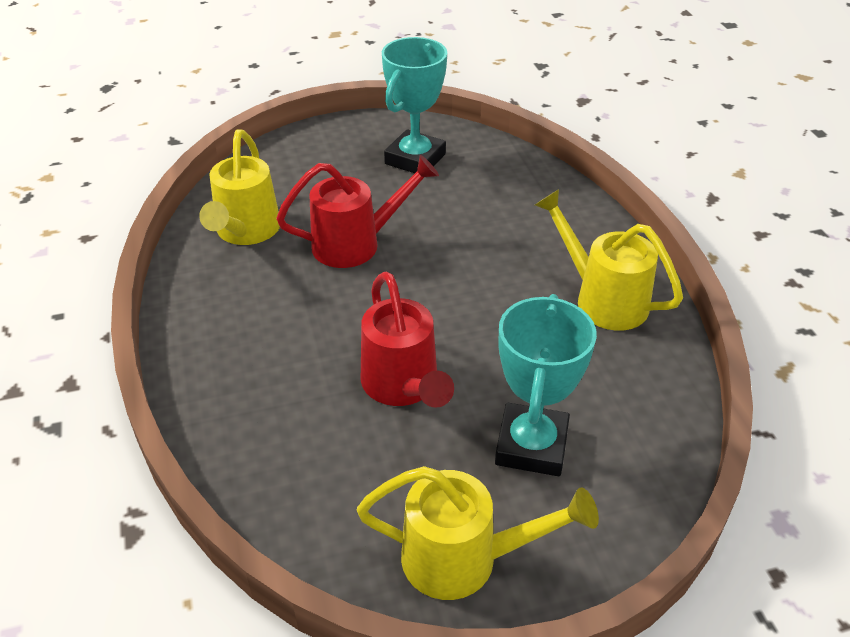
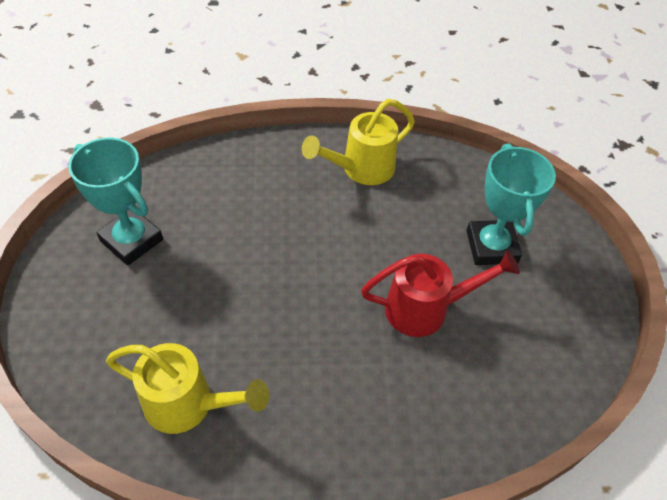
camera: 80 degrees left, 10 degrees up
red watering can [276,155,439,268] -> none
yellow watering can [357,466,599,600] -> none
turquoise trophy [495,294,597,476] -> turquoise trophy turned 60 degrees clockwise [467,144,556,265]

